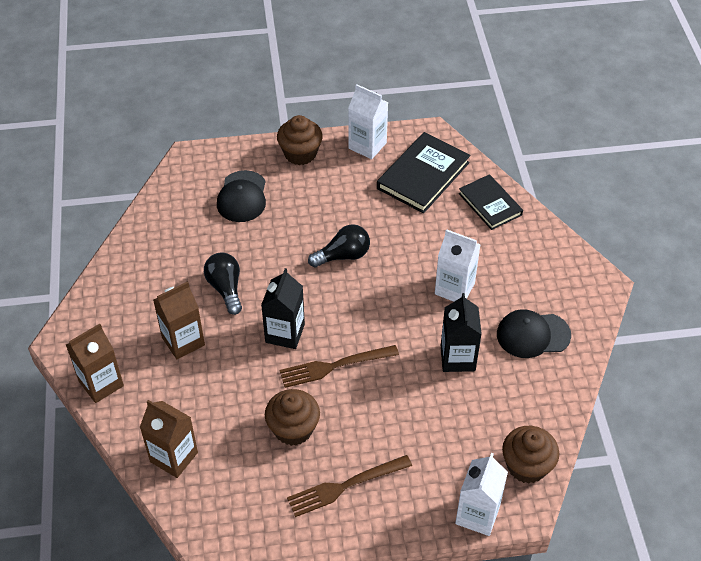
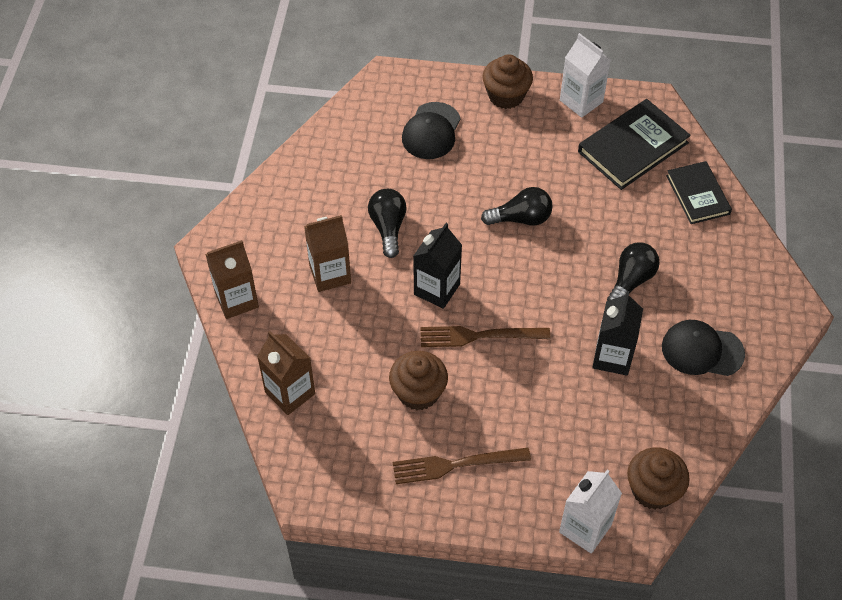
camera: 15 degrees right, 5 degrees up
white carton [435,229,481,302] -> black light bulb [607,242,660,301]

